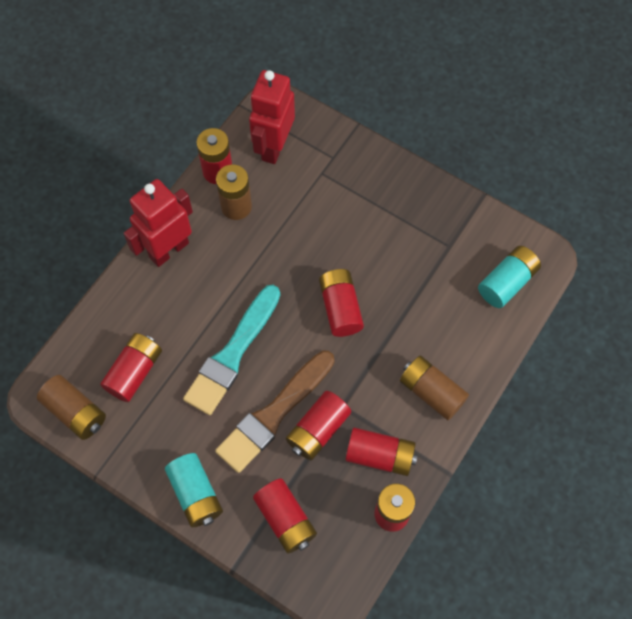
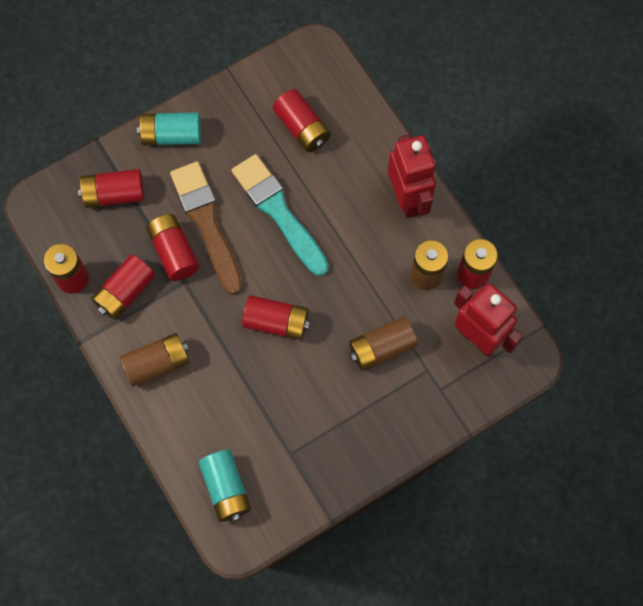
camera: 115 degrees right, 5 degrees up
brown battery [37,375,106,440] -> brown battery moved to [349,317,418,371]

